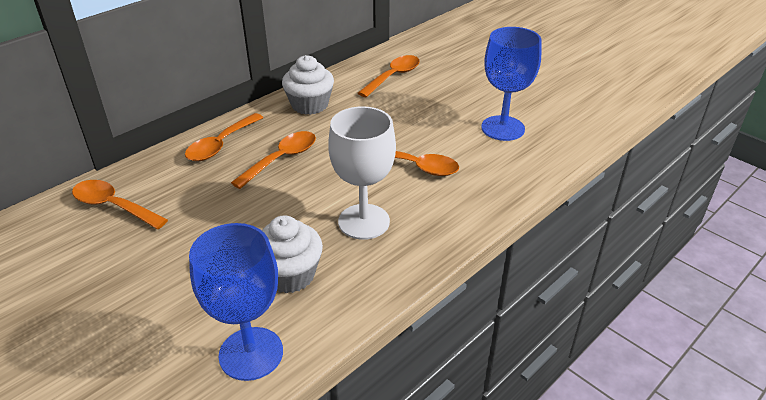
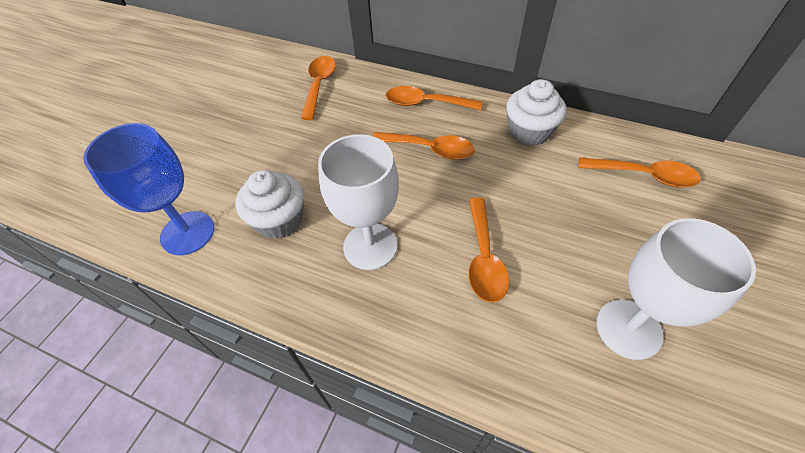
camera: 70 degrees right, 15 degrees up
blue goblet [481,27,542,141] -> white goblet [596,218,756,360]

